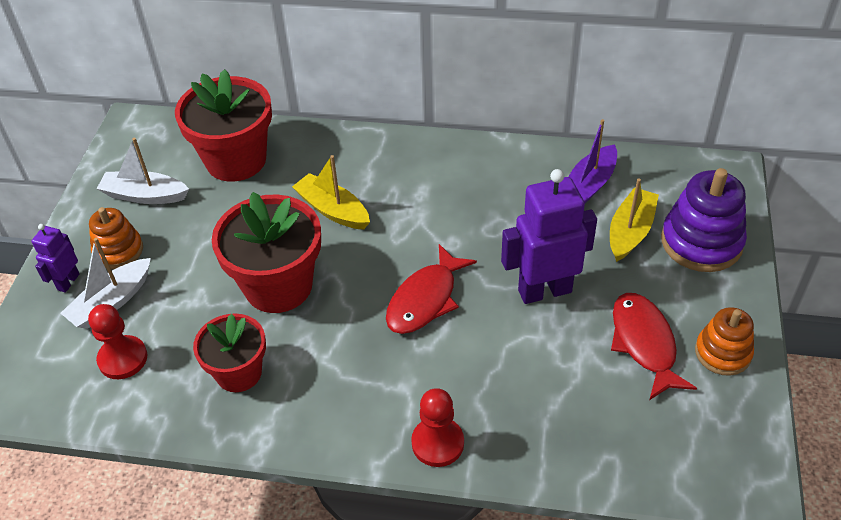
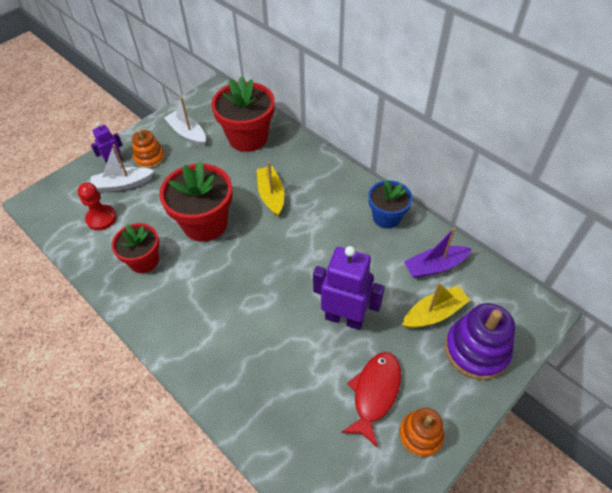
camera: 35 degrees right, 5 degrees up
red fish [386,244,477,334] -> none
red pawn [411,388,464,467] -> none
none -> blue flower pot [368,179,412,229]

